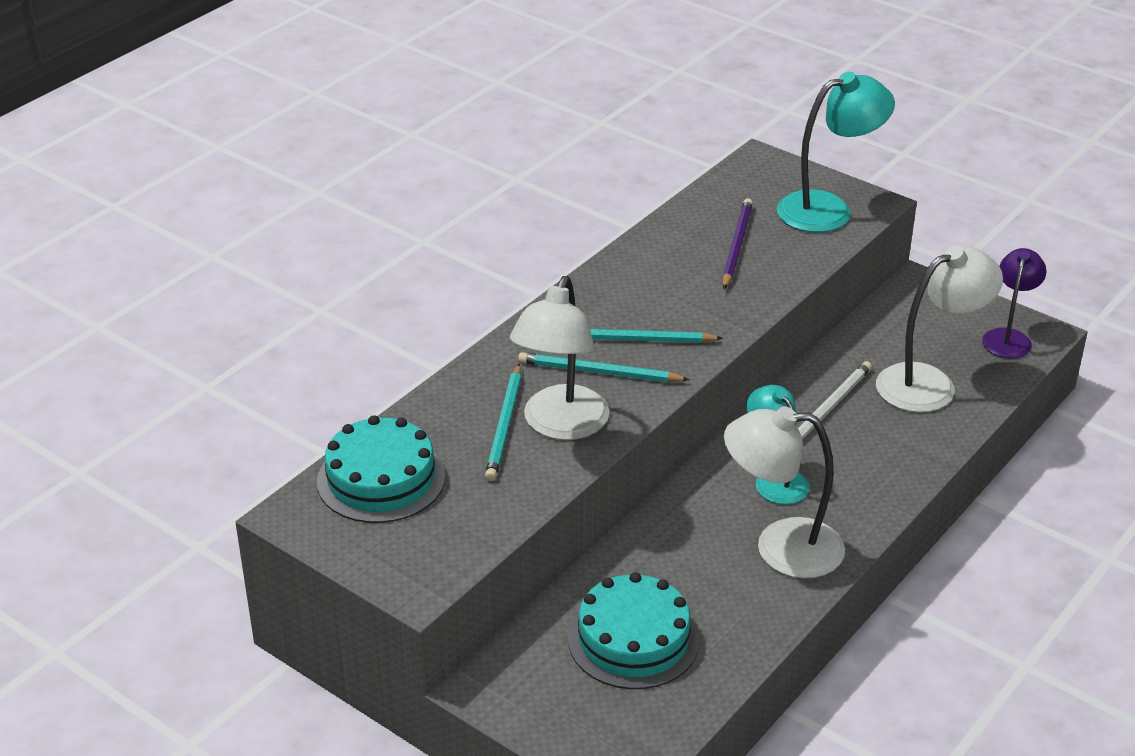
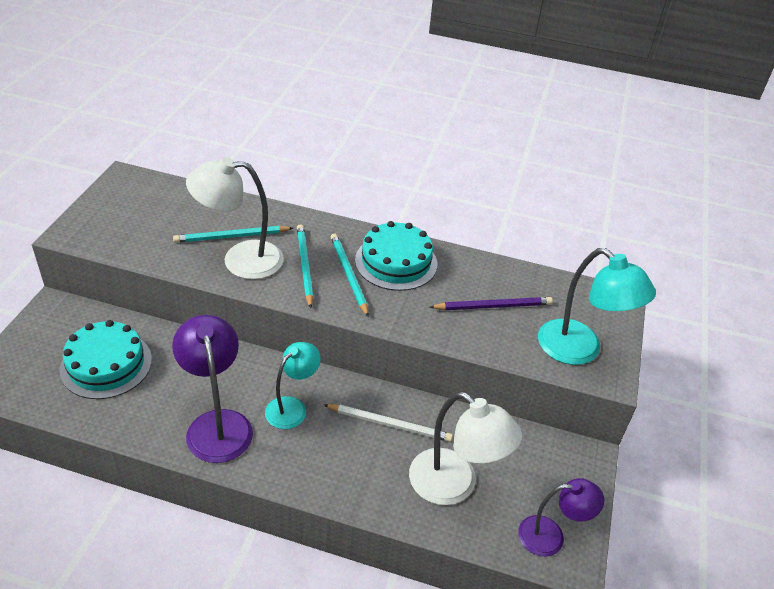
camera: 65 degrees right, 5 degrees up
turquoise cake [317,415,445,523] -> turquoise cake moved to [355,221,437,291]
white lamp [724,406,845,579] -> purple lamp [172,315,253,463]

